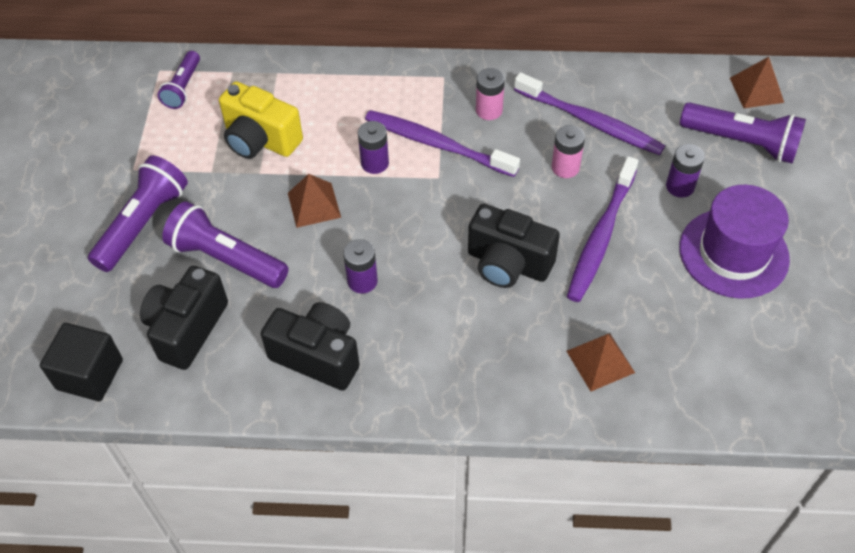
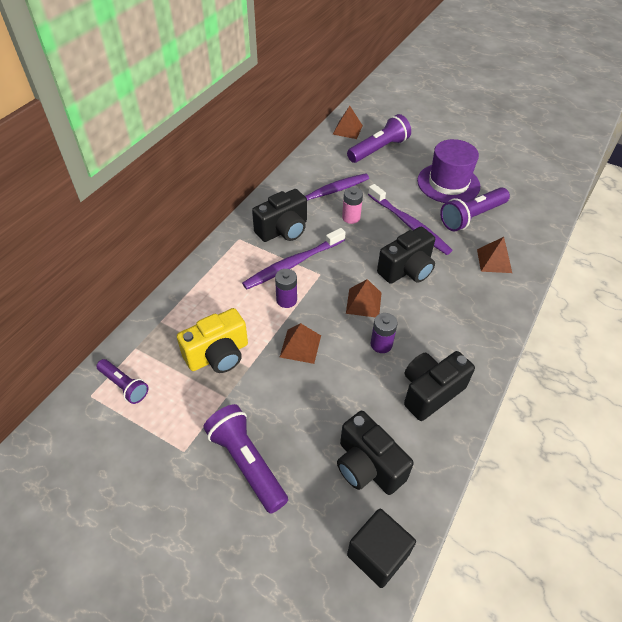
camera: 65 degrees left, 5 degrees down
purple flashlight [162,201,289,288] -> purple flashlight moved to [440,187,510,232]
pink battery [476,68,505,120] -> black camera [252,189,307,242]
purple battery [666,144,705,198] -> none
none -> brown pyramid [346,279,381,317]

